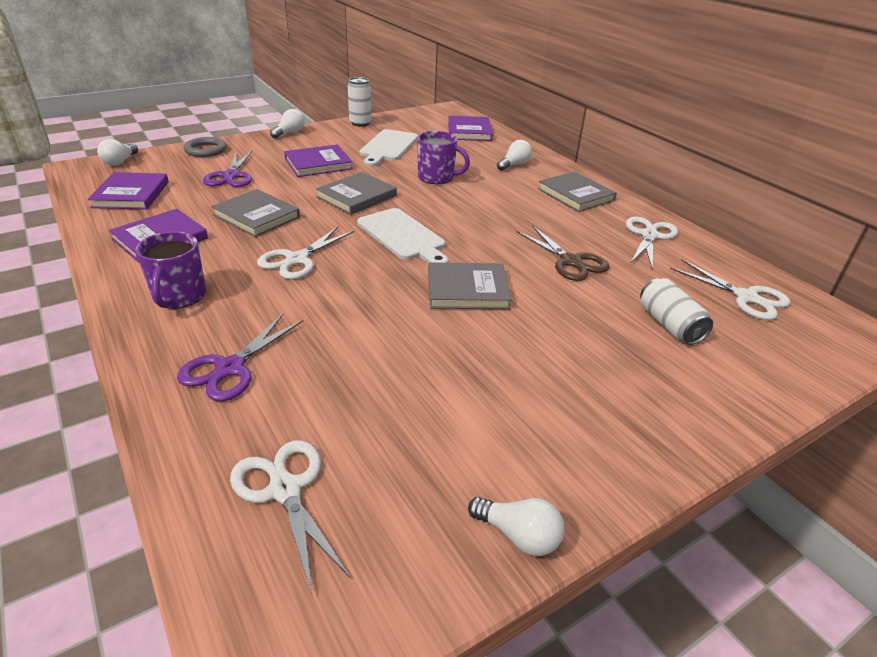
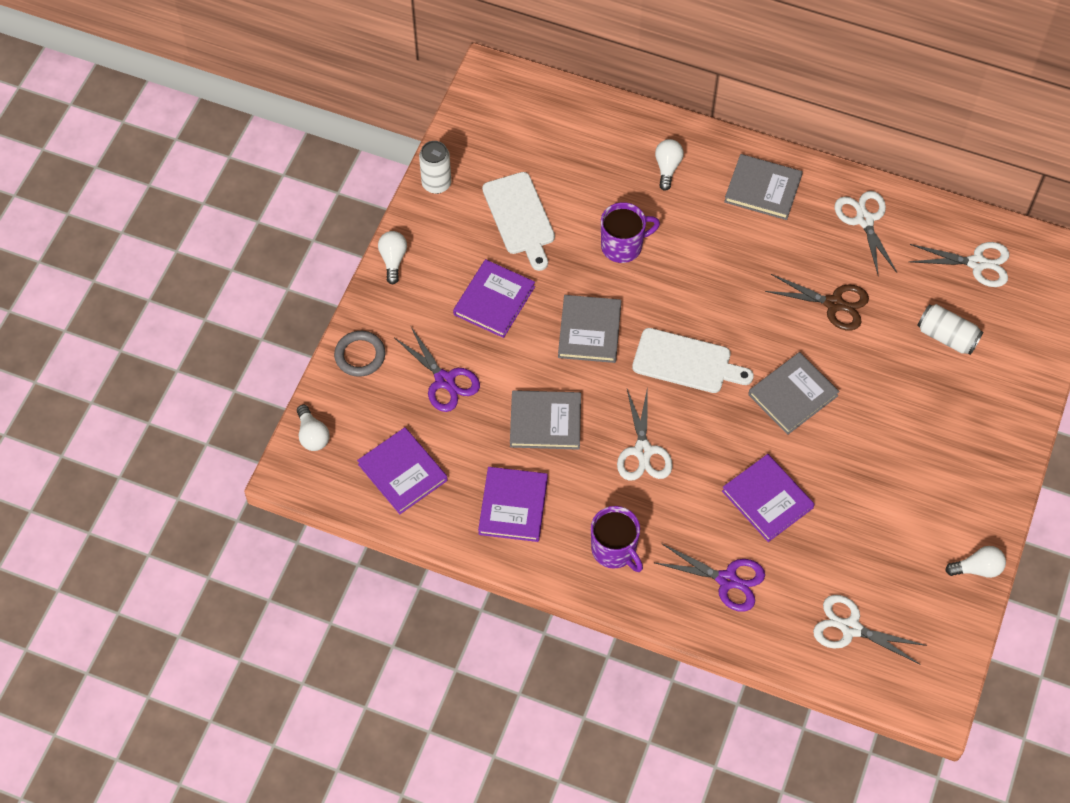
camera: 35 degrees left, 25 degrees up
purple scissors [177,314,303,402] -> purple scissors turned 60 degrees counterclockwise [655,544,765,612]
purple book [448,116,493,141] -> purple book moved to [722,454,815,542]

